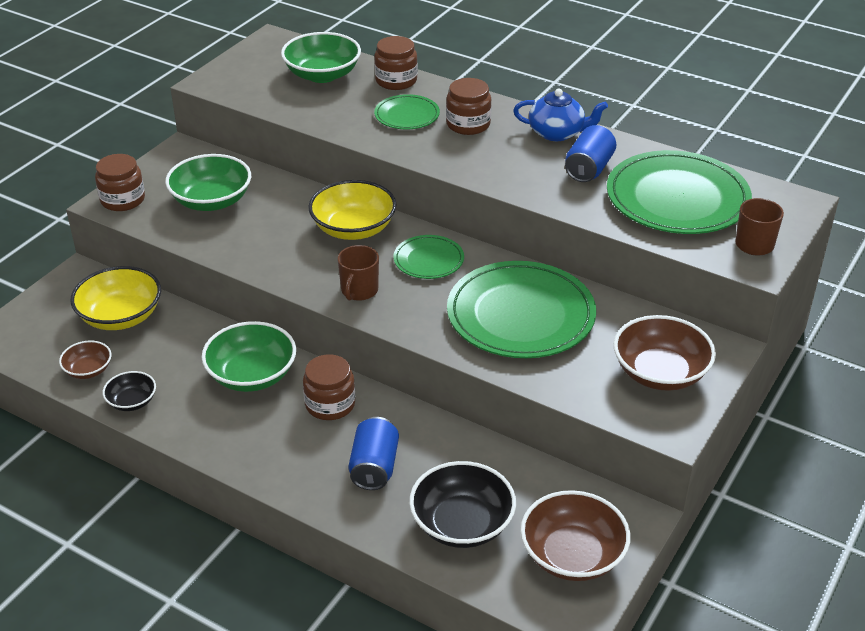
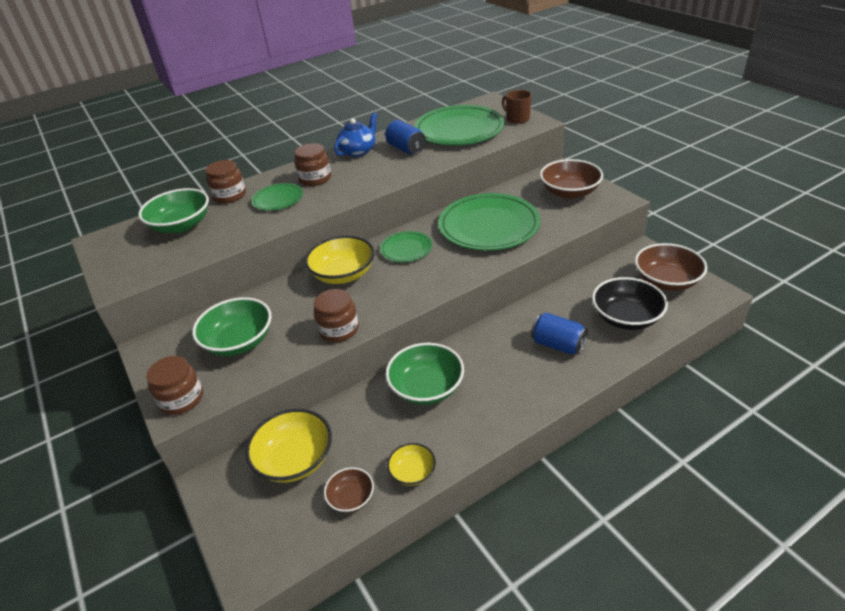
camera: 60 degrees left, 0 degrees up
black bowl [103,371,156,411] -> yellow bowl [387,443,436,486]
brown jar [303,354,355,420] -> brown jar moved to [314,289,359,342]
brown mug [338,245,379,301] -> none

